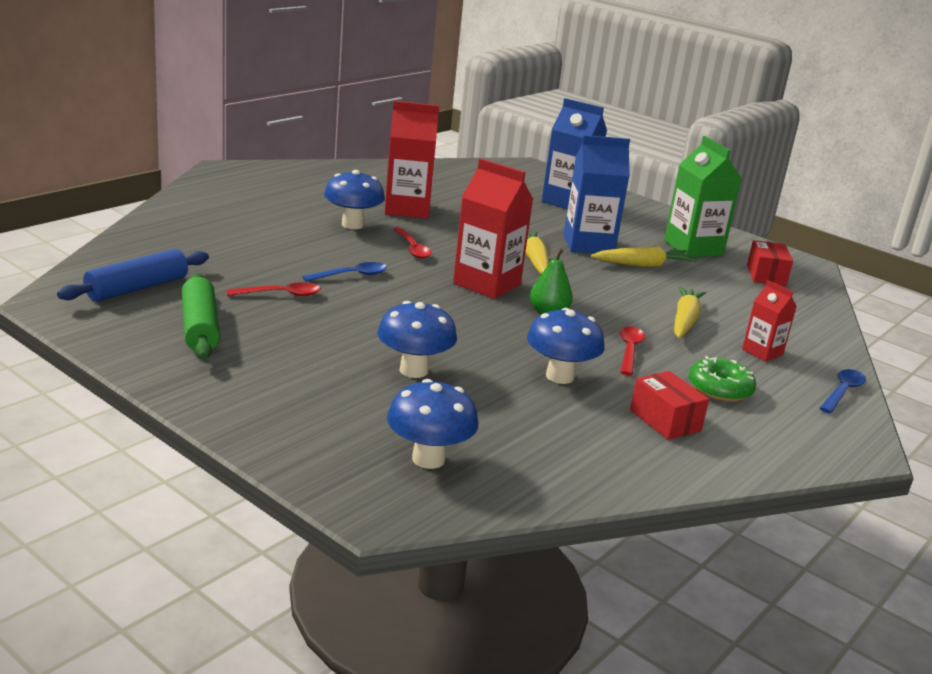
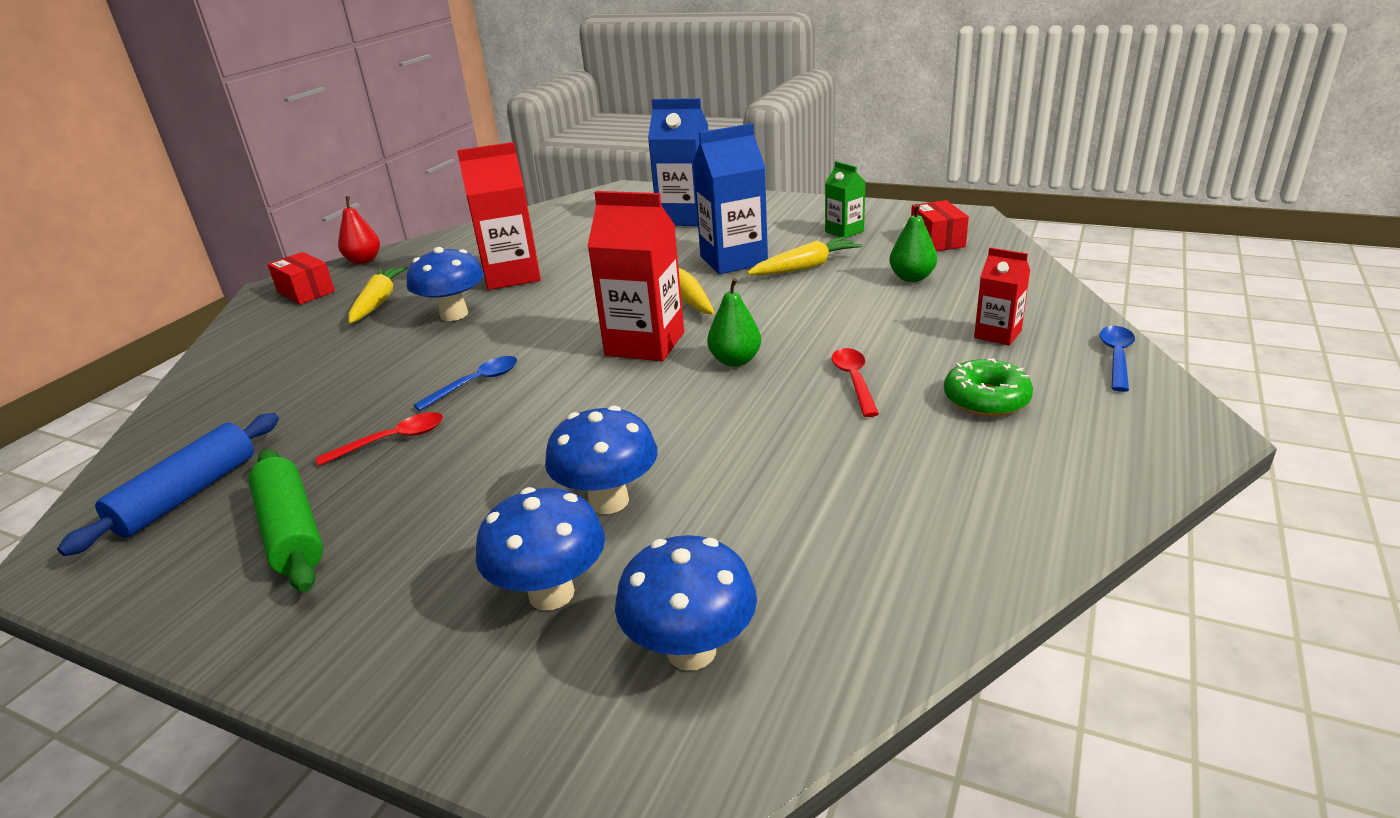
camera: 10 degrees left, 5 degrees up
red spoon [394,228,432,259] -> none
blue mushroom [527,308,605,384] -> blue mushroom moved to [476,487,605,610]
red box [630,371,709,440] -> red box moved to [267,252,335,305]
green carton [664,136,742,257] -> green carton [825,161,865,238], size x0.55
yellow carrot [674,286,706,338] -> yellow carrot moved to [348,266,408,323]
none -> red pear [338,196,380,264]
none -> green pear [889,204,937,282]

